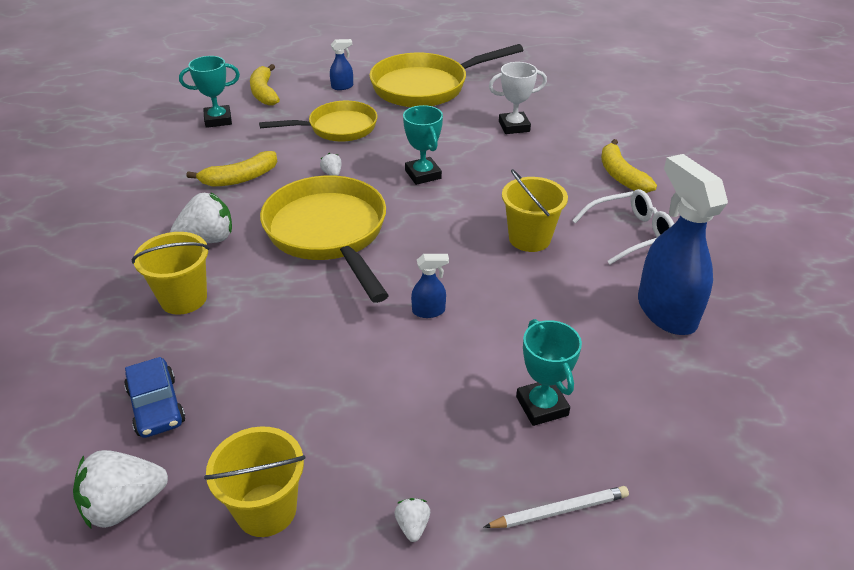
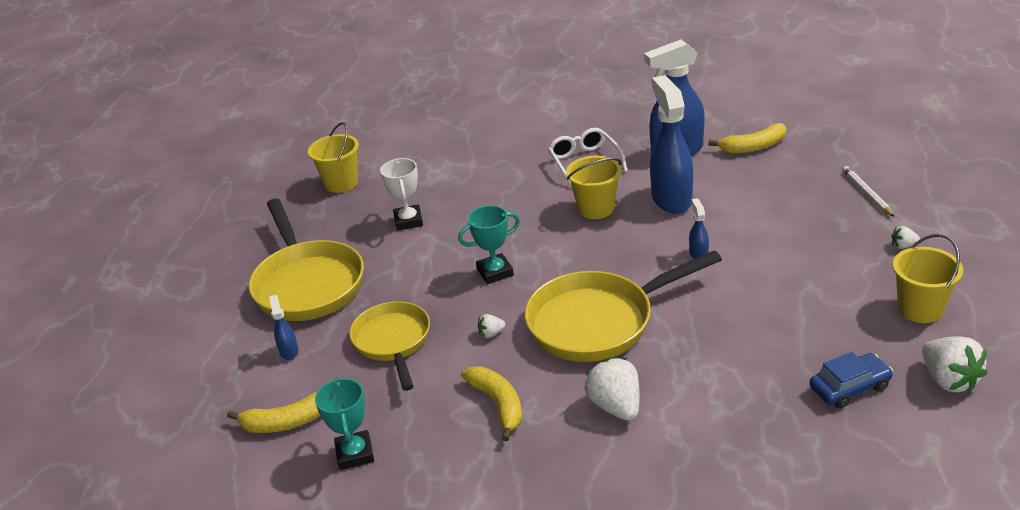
camera: 85 degrees left, 5 degrees down
yellow bucket [131,232,210,315] -> yellow bucket moved to [308,122,359,193]
turquoise trophy [516,319,582,426] -> none
yellow banana [601,139,657,193] -> yellow banana moved to [708,123,786,154]
none -> blue spray bottle [650,75,693,214]

